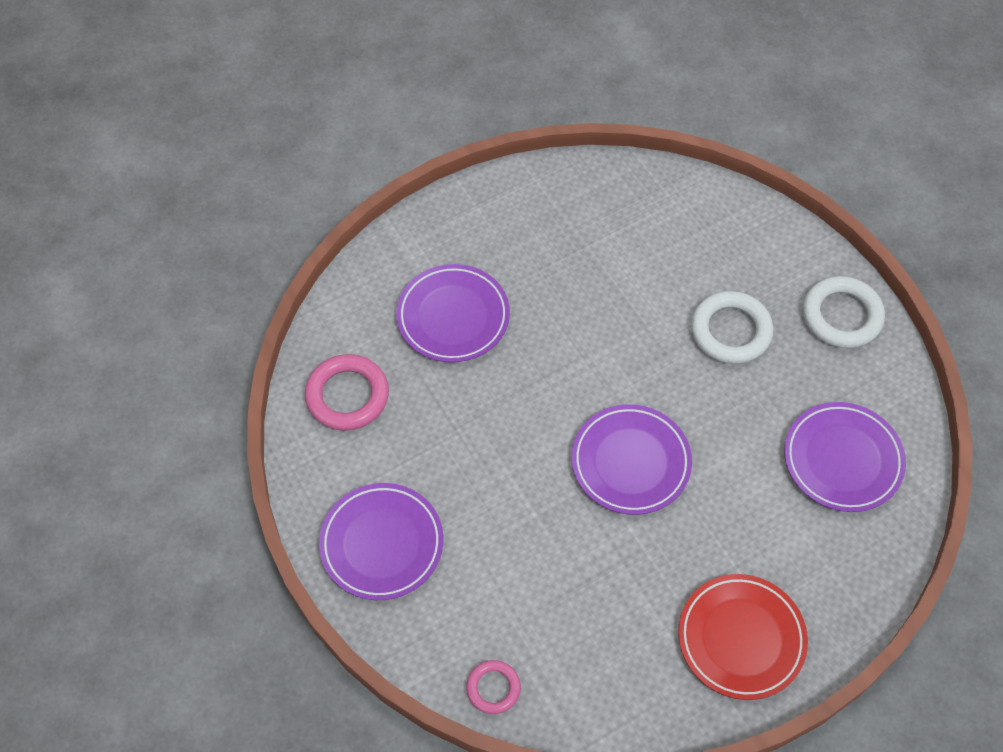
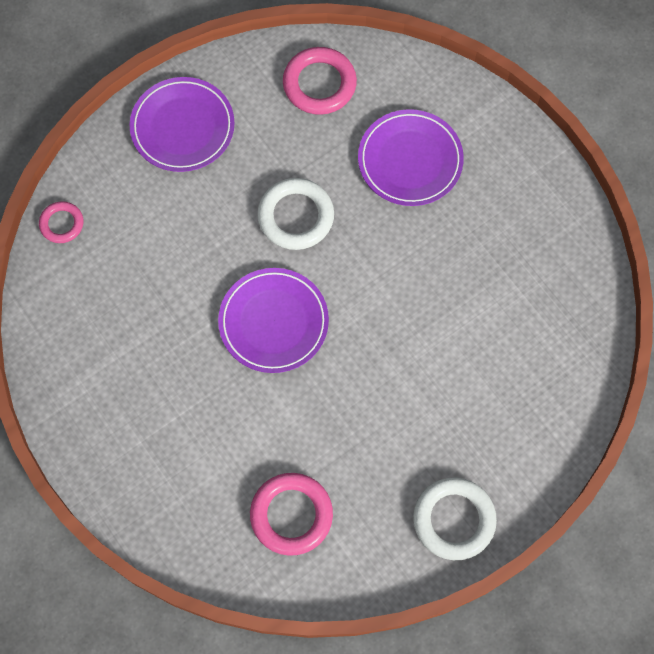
camera: 85 degrees right, 10 degrees up
red plate [678,574,808,700] -> none
white ring [691,291,773,364] -> white ring moved to [257,178,334,250]
purple plate [784,402,906,512] -> pink ring [250,473,333,556]

